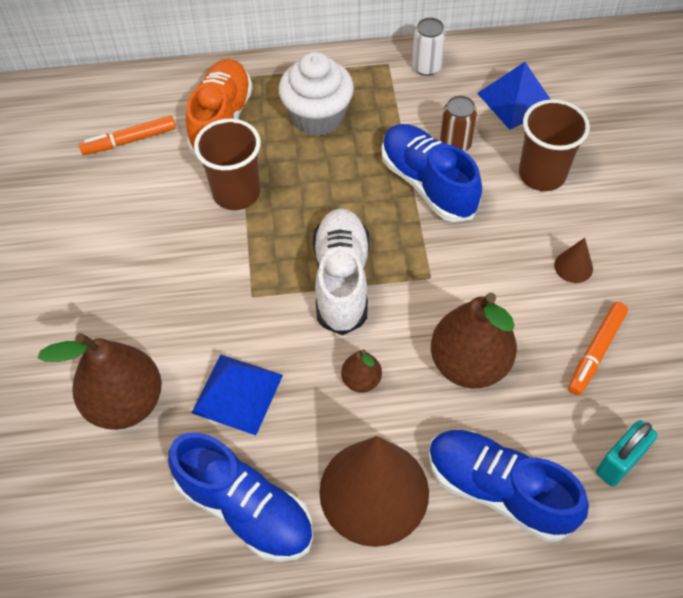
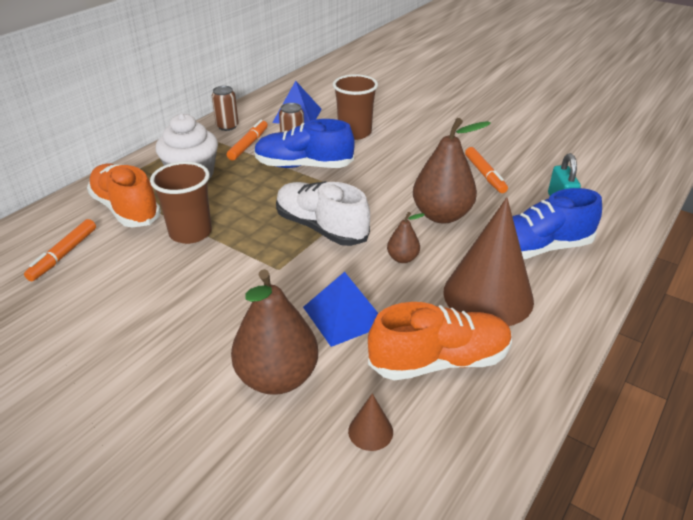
camera: 50 degrees left, 20 degrees down
blue shoe [168,433,313,562] -> orange shoe [368,302,512,381]
white can [412,18,446,76] -> brown can [212,86,239,131]
brown cone [554,238,593,283] -> brown cone moved to [348,393,393,451]
none -> orange marker [227,120,268,160]

